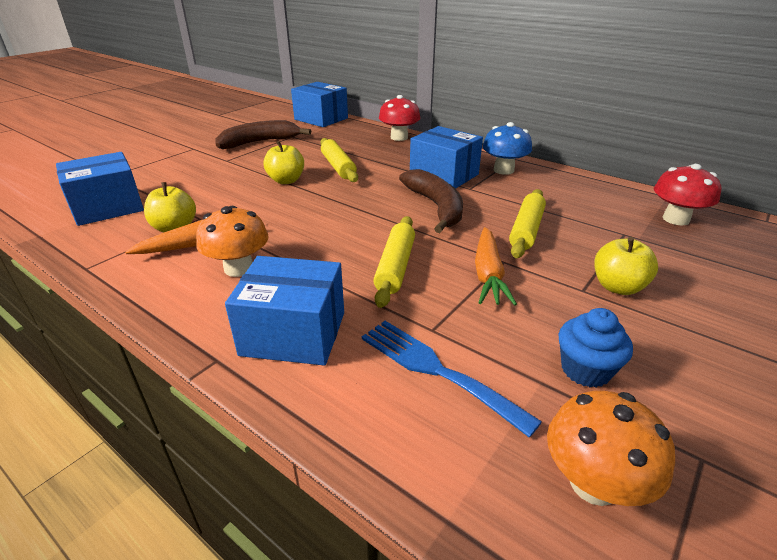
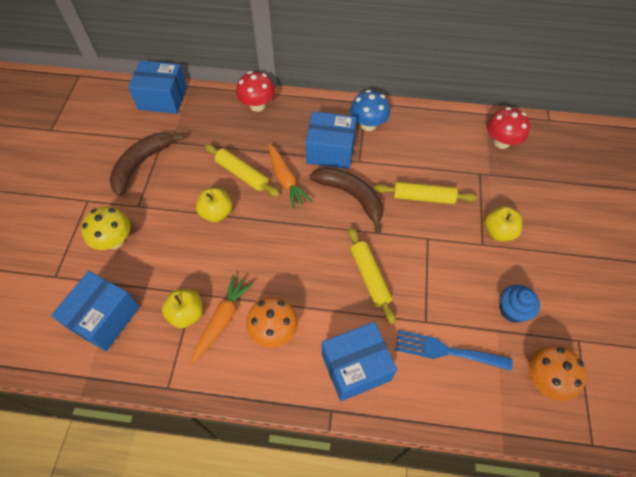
camera: 30 degrees left, 25 degrees up
orange carrot [475,227,517,306] -> orange carrot moved to [268,144,312,209]
yellow rolling pin [509,189,546,258] -> yellow rolling pin turned 75 degrees counterclockwise [374,182,477,204]
none -> yellow mushroom [81,207,130,250]

